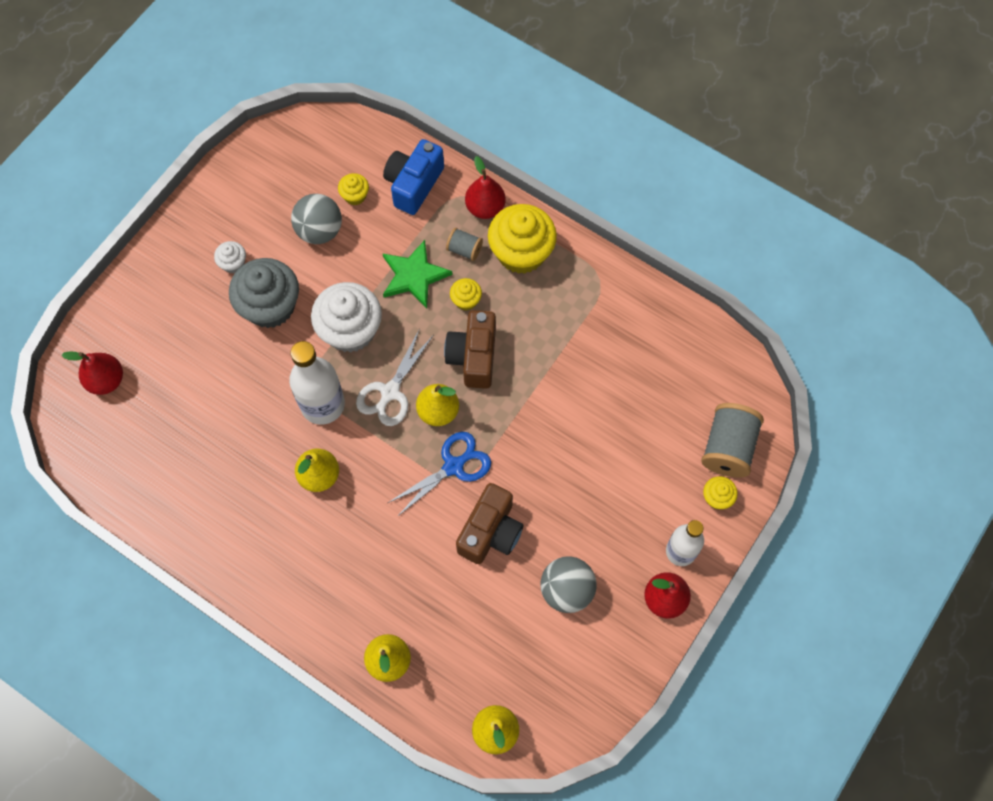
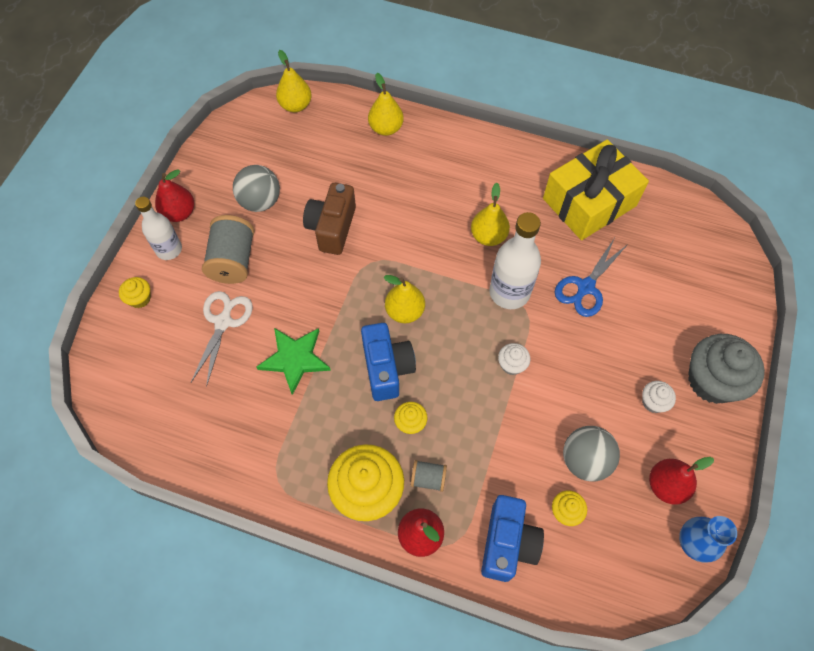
camera: 165 degrees right, 5 degrees down
red pear [62,351,123,395] -> red pear moved to [649,457,714,505]
grey cupcake [229,258,299,328] -> grey cupcake moved to [688,334,765,404]
white cupcake [311,282,382,353] -> white cupcake [498,343,530,375], size x0.47
white scissors [356,328,434,426] -> white scissors moved to [191,291,253,387]
green star [383,240,453,308] -> green star moved to [257,328,331,395]
blue scissors [388,432,491,517] -> blue scissors moved to [555,239,628,317]
brown camera [444,310,496,389] -> blue camera [361,323,416,401]
grey spool [701,403,764,477] -> grey spool moved to [202,215,255,284]
none -> yellow gift [543,140,649,240]
none -> blue vase [679,516,737,562]

